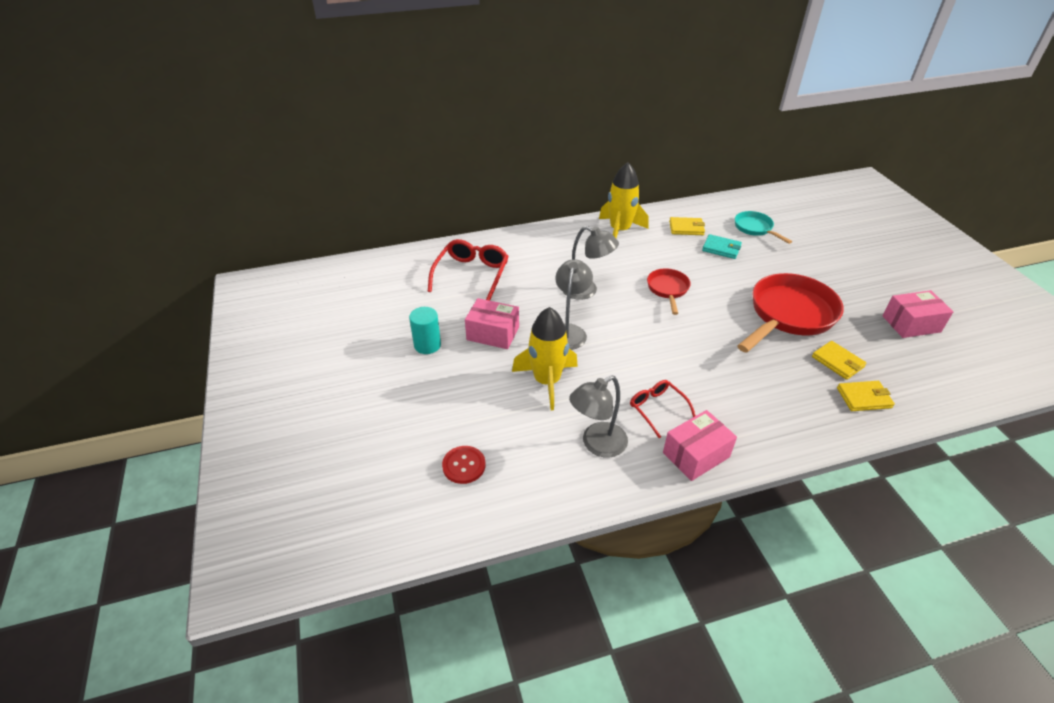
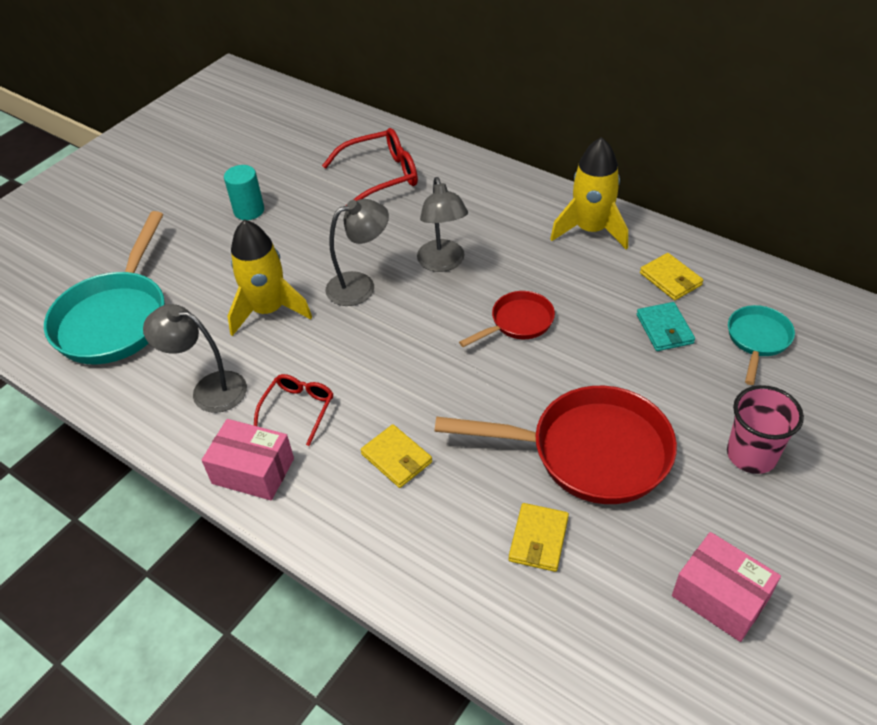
camera: 55 degrees right, 5 degrees up
red button [442,446,485,484] -> turquoise pan [44,211,165,364]
pink box [465,298,519,349] -> none
yellow wallet [837,381,895,411] -> yellow wallet moved to [360,424,432,488]
none -> pink cup [727,385,804,474]

